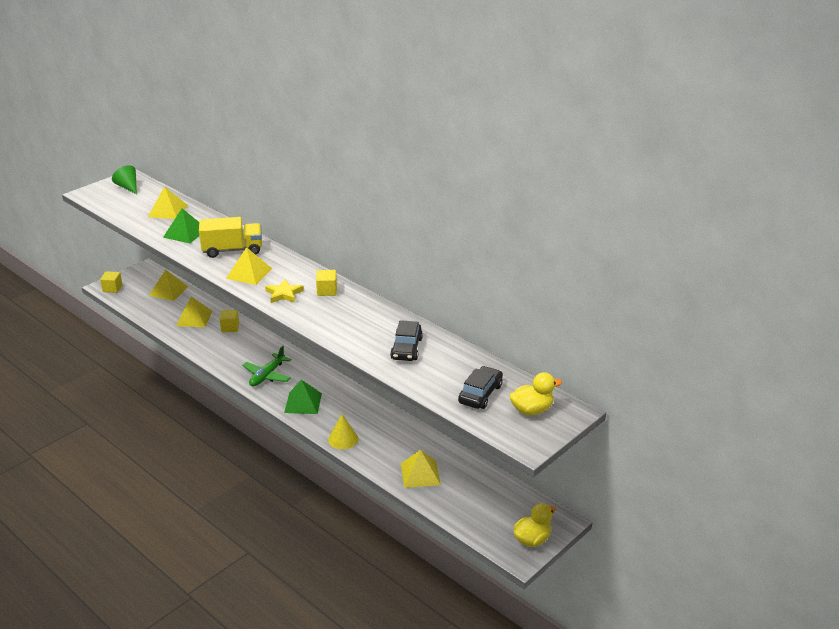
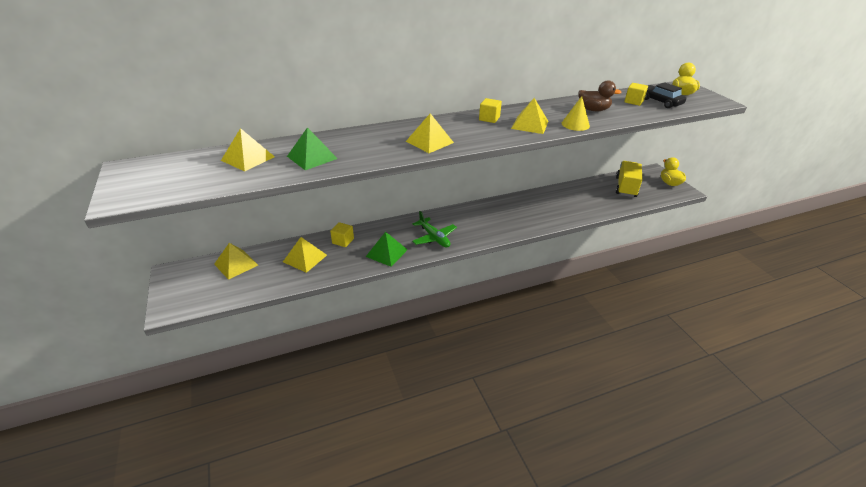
camera: 65 degrees left, 5 degrees up
yellow cube [100,271,122,293] -> yellow cube moved to [624,83,648,106]
green cone [112,165,137,194] -> none
yellow truck [199,217,262,258] -> yellow truck moved to [616,161,643,197]
yellow star [265,279,304,303] -> none
green pyramid [284,380,322,414] -> green pyramid moved to [366,232,408,267]
yellow cone [328,414,358,449] -> yellow cone moved to [562,96,590,131]
black car [390,320,423,361] -> brown duck [578,80,622,111]
yellow pyramid [401,450,441,488] -> yellow pyramid moved to [511,98,548,134]

